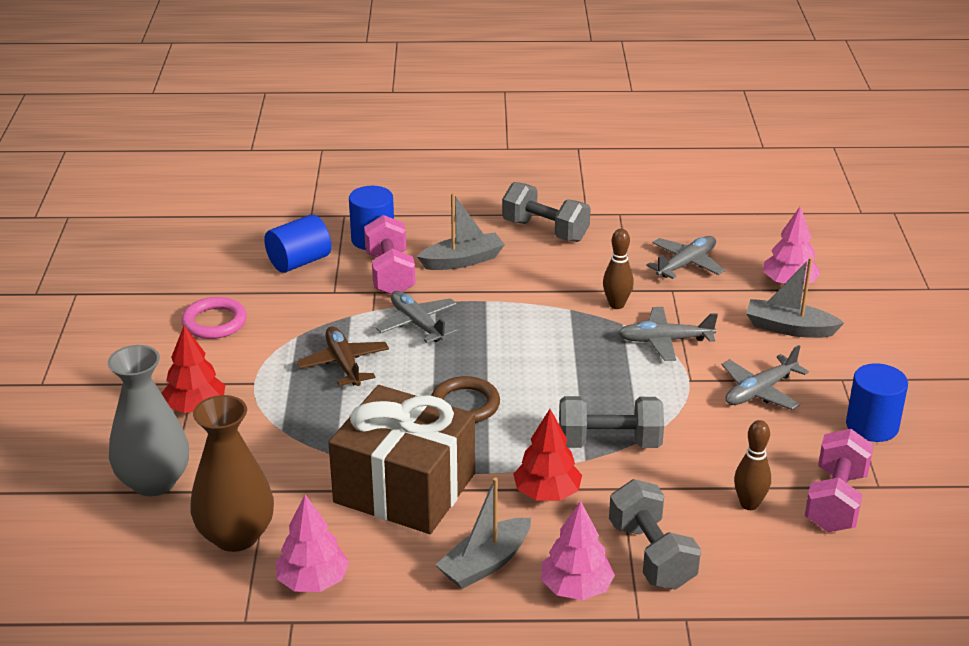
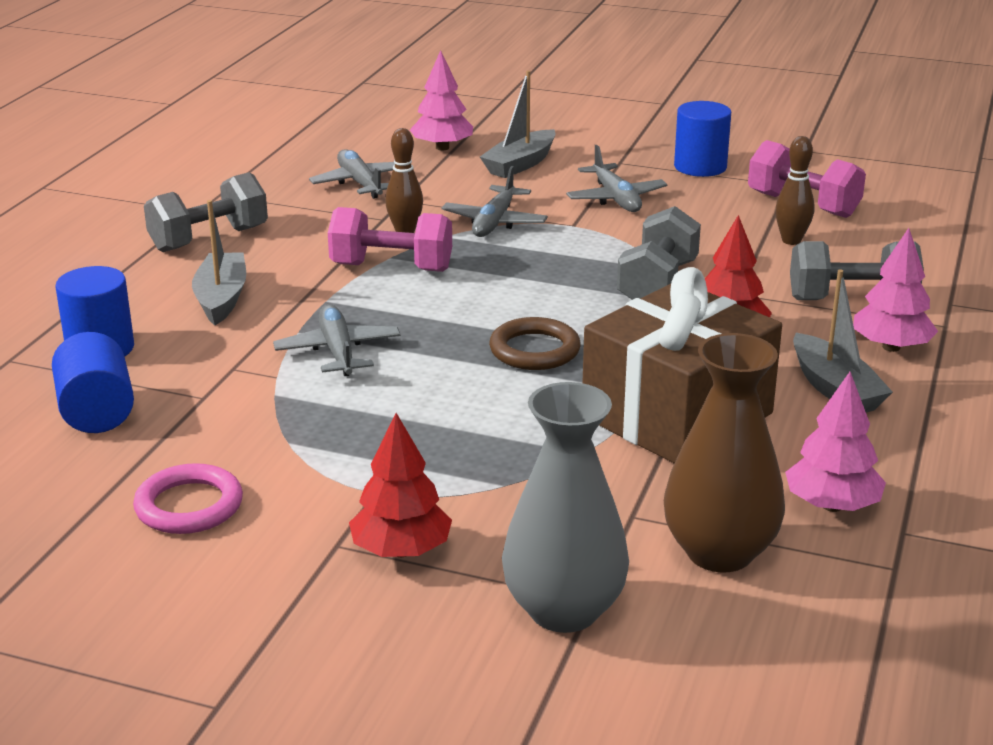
camera: 70 degrees left, 5 degrees down
brown plane [297,326,389,386] -> none
pink dumbbell [364,215,416,294] -> pink dumbbell moved to [328,207,452,272]
grey plane [375,291,458,343] -> grey plane turned 90 degrees clockwise [273,304,401,376]

